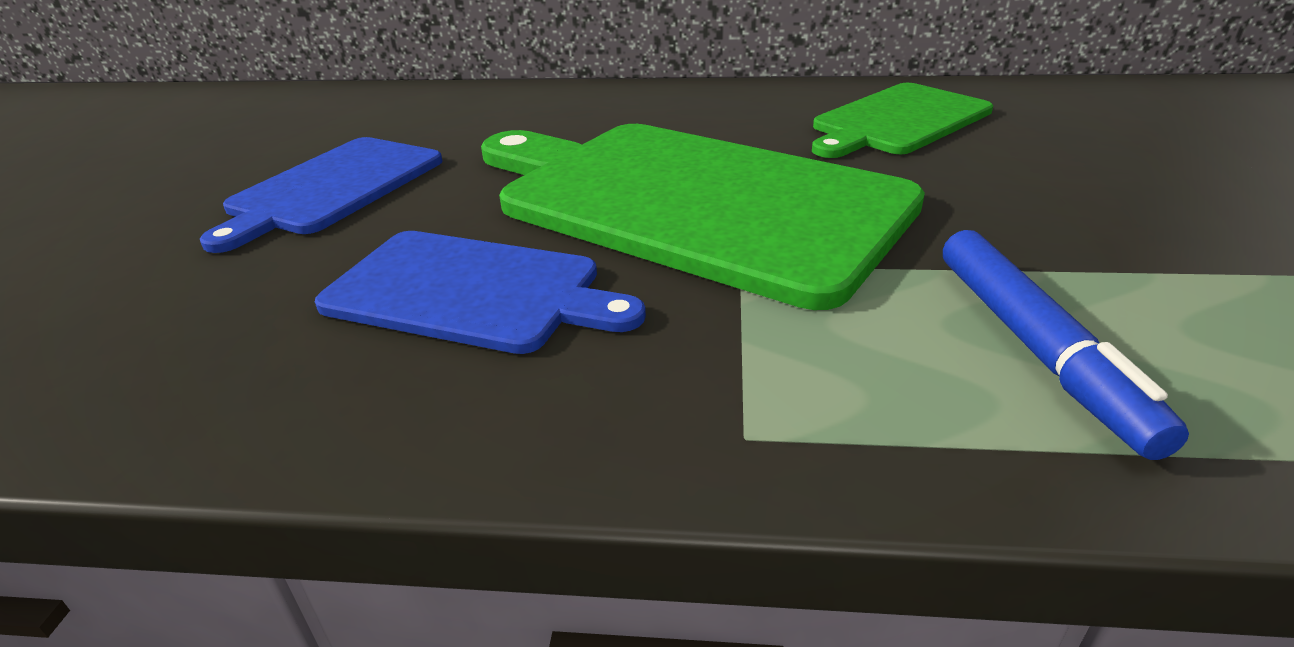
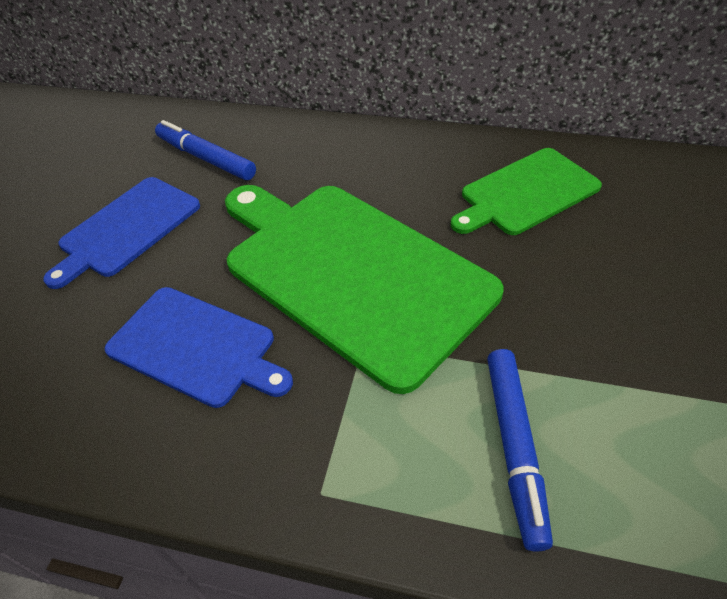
camera: 10 degrees right, 15 degrees up
none -> blue marker [155,120,256,180]

